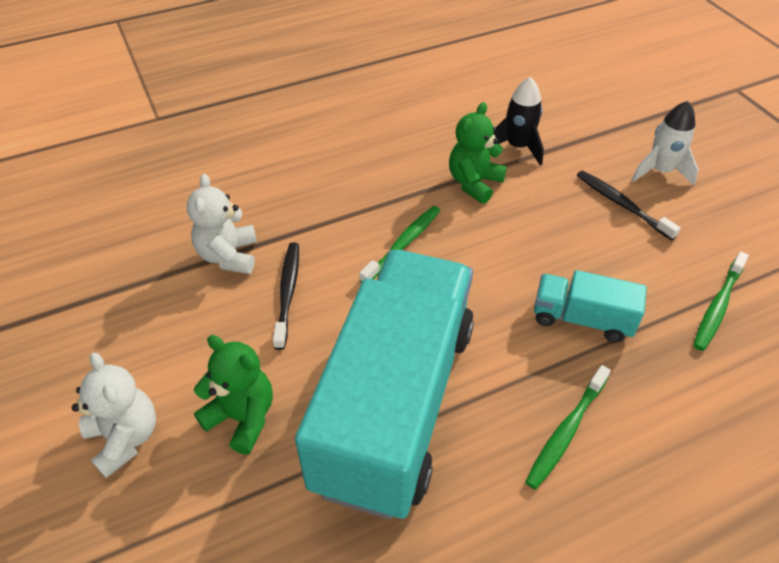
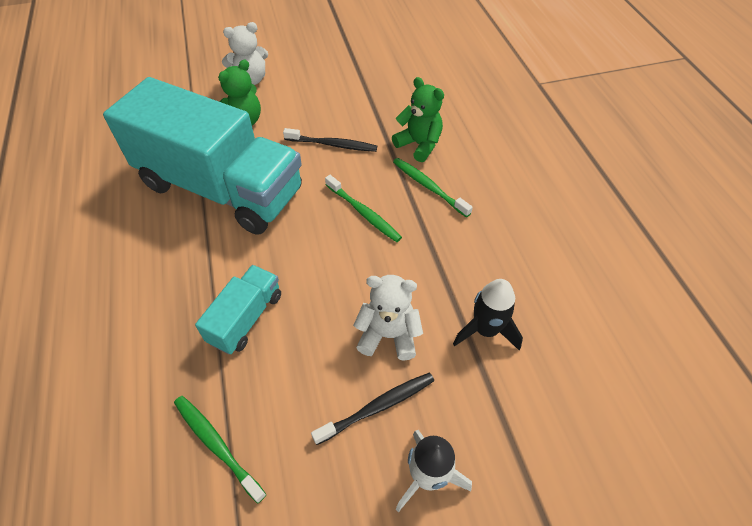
camera: 100 degrees right, 5 degrees up
white teddy bear [187,174,257,274] -> white teddy bear moved to [353,275,423,361]
green teddy bear [449,102,507,204] -> green teddy bear moved to [392,77,444,162]
green toothbrush [525,365,611,489] -> green toothbrush moved to [393,158,473,217]

